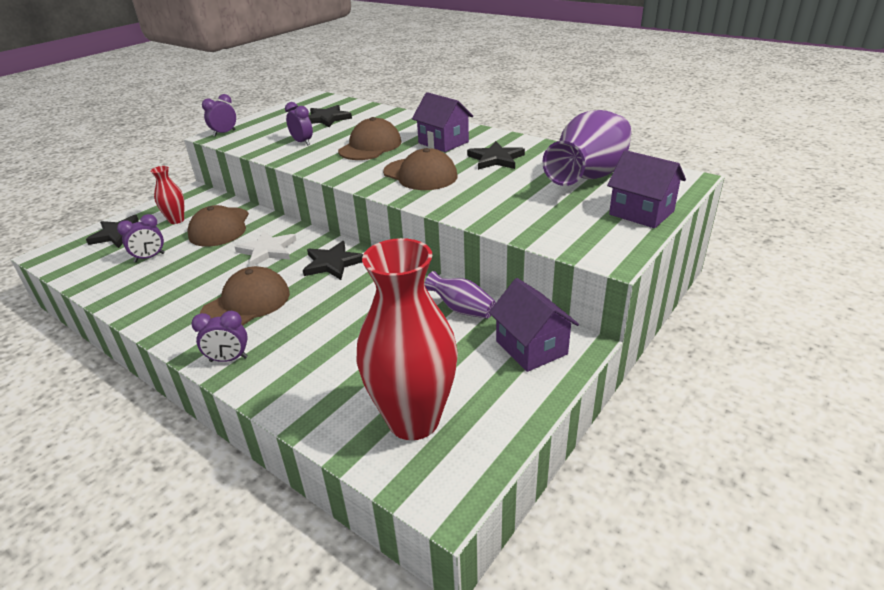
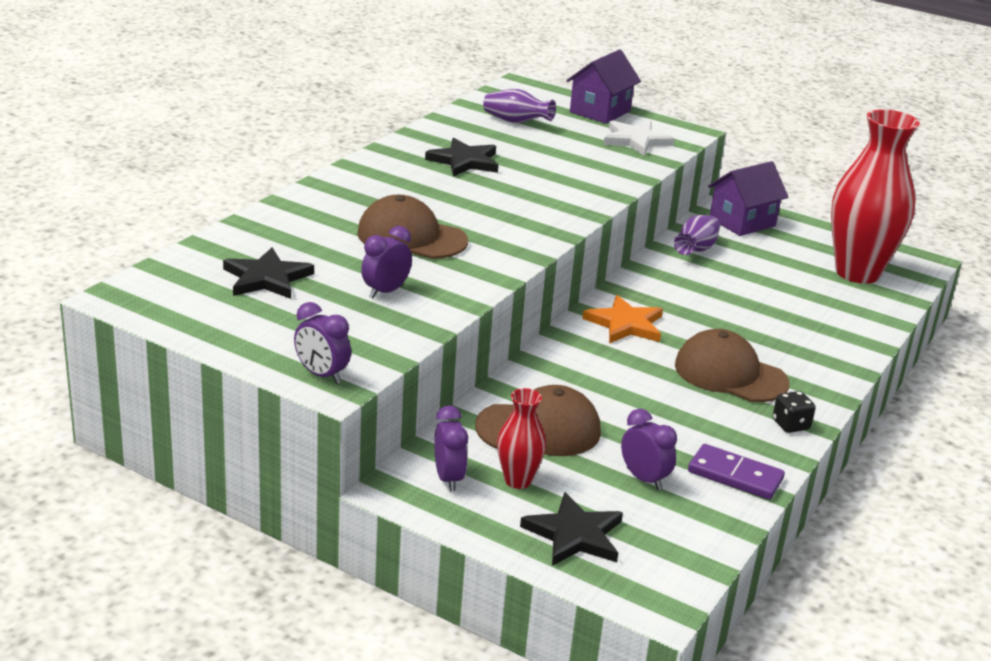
camera: 100 degrees left, 5 degrees down
purple clock [191,311,248,362] -> purple clock moved to [434,405,468,492]
white star [235,231,296,267] -> white star moved to [604,120,675,156]
black star [303,241,363,280] -> orange star [582,295,663,344]
brown cap [383,148,458,190] -> none
purple house [412,92,473,152] -> none
purple vase [542,110,631,186] -> purple vase [483,89,556,123], size x0.46
none -> purple domino [688,444,785,500]
none -> black dice [773,391,816,433]

